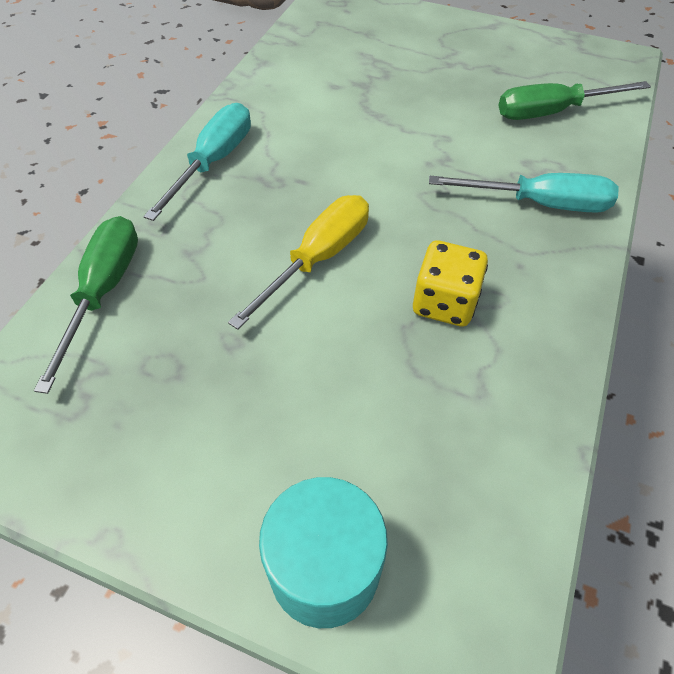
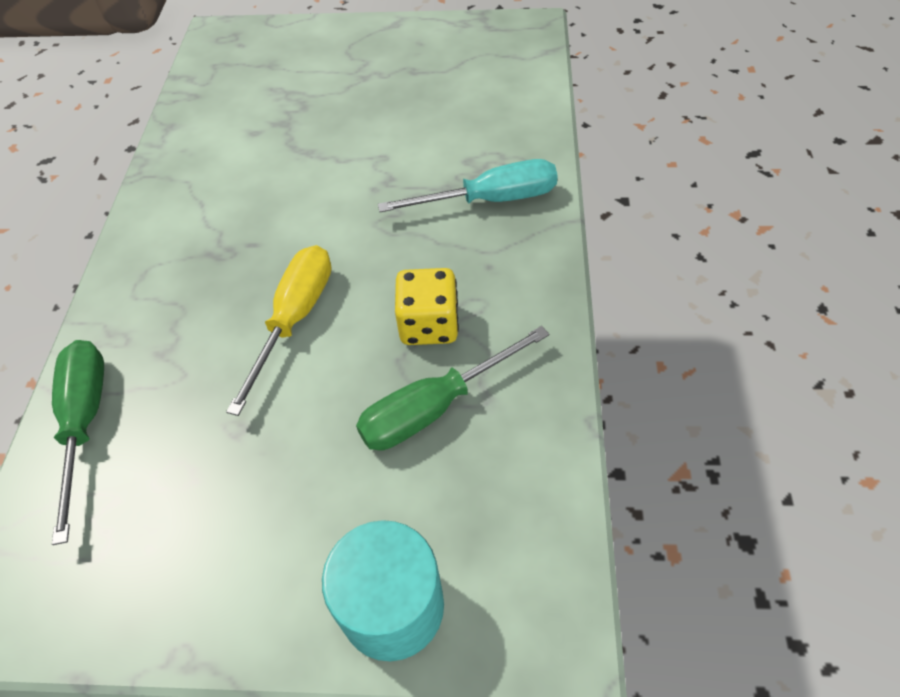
camera: 15 degrees left, 0 degrees up
turquoise screwdriver [144,103,251,221] -> none
green screwdriver [499,81,651,120] -> green screwdriver moved to [356,326,549,450]

